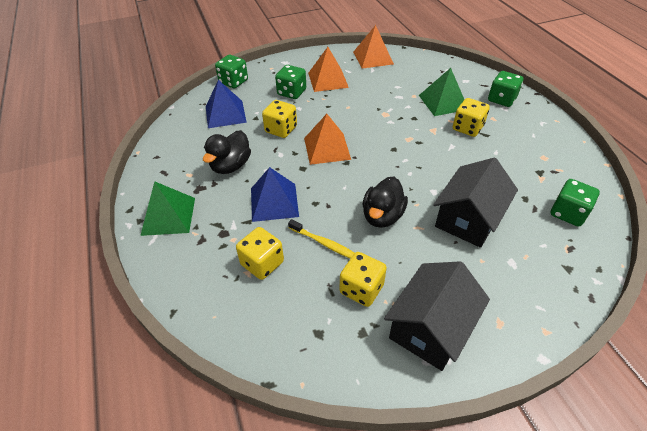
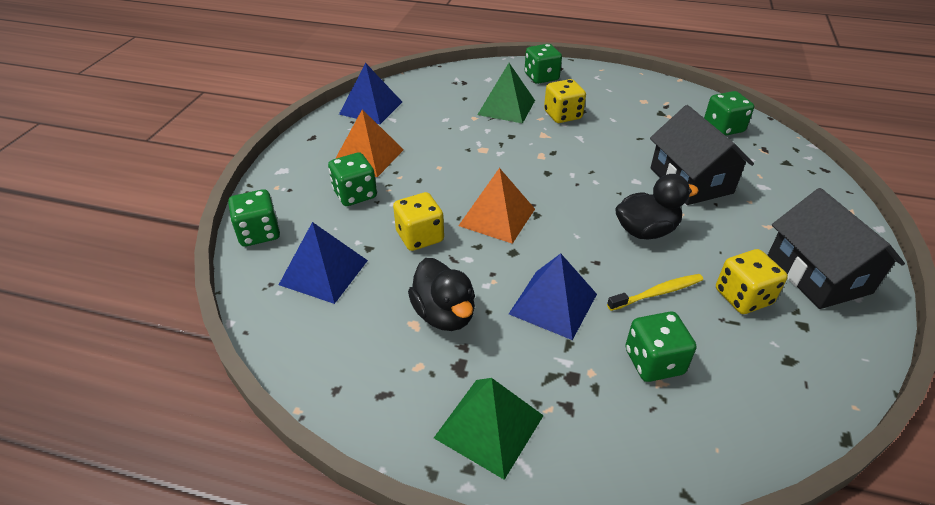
camera: 55 degrees left, 5 degrees down
yellow dice [236,227,284,280] -> green dice [625,312,696,382]
orange pyramid [353,25,394,69] -> blue pyramid [339,63,402,124]
black duck [362,176,408,228] -> black duck turned 75 degrees counterclockwise [615,174,699,239]

